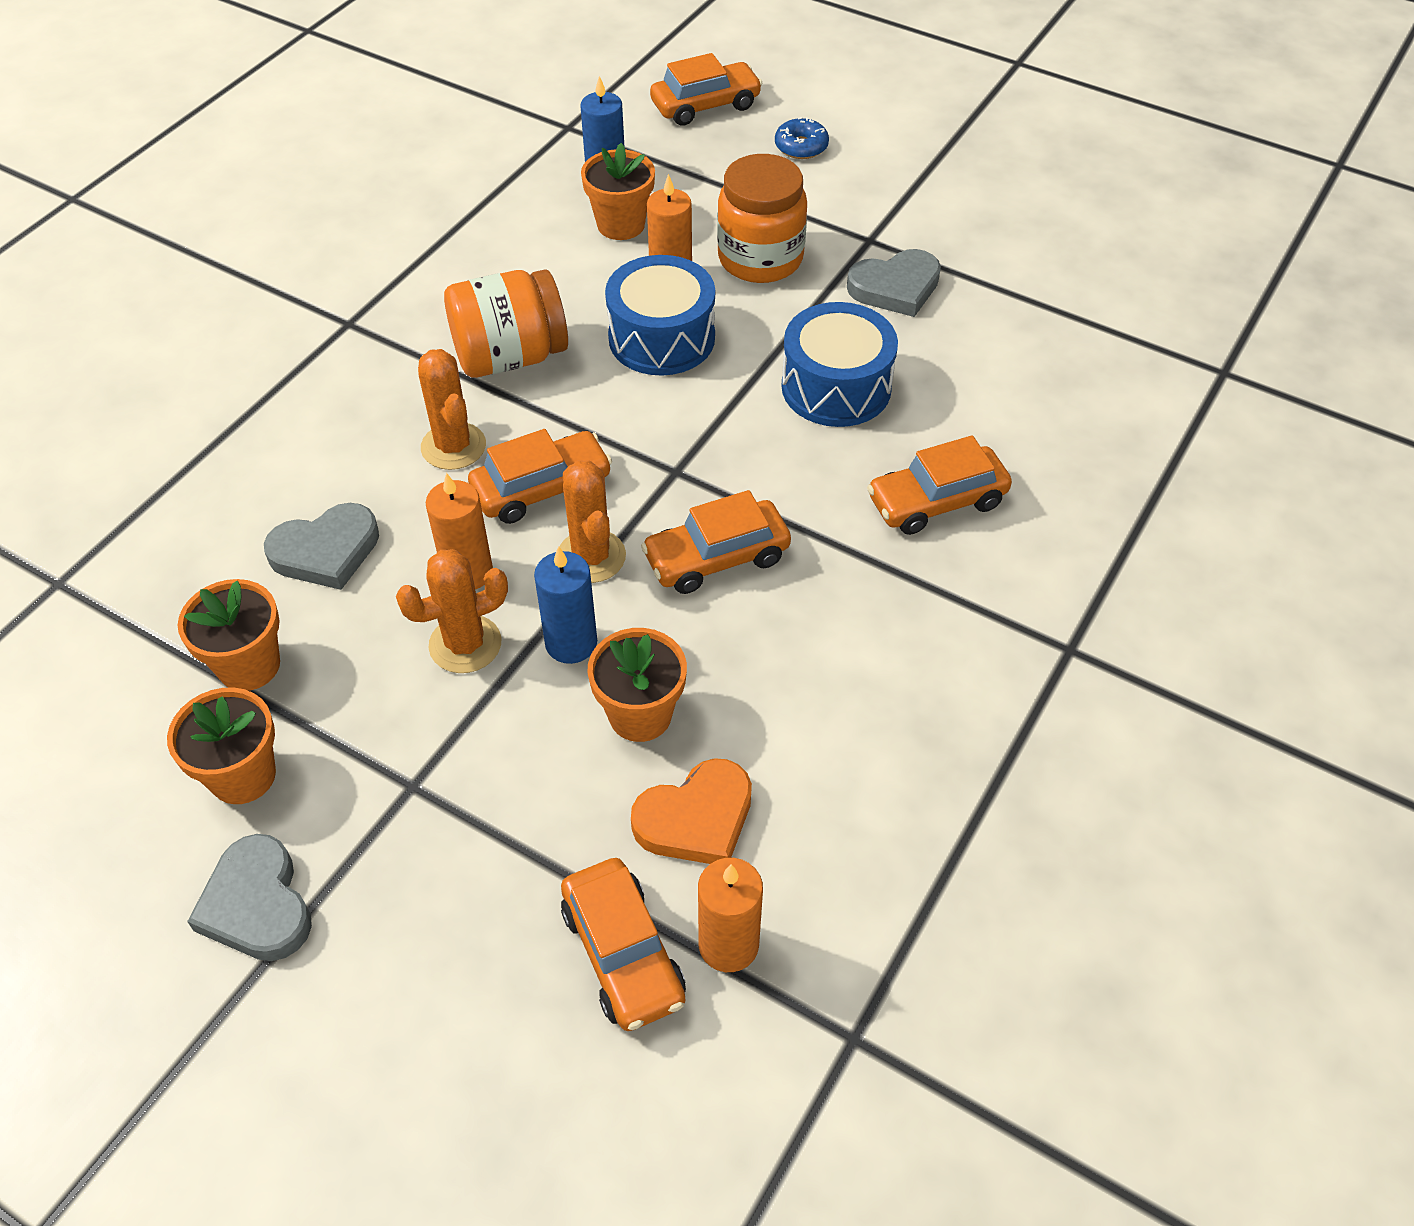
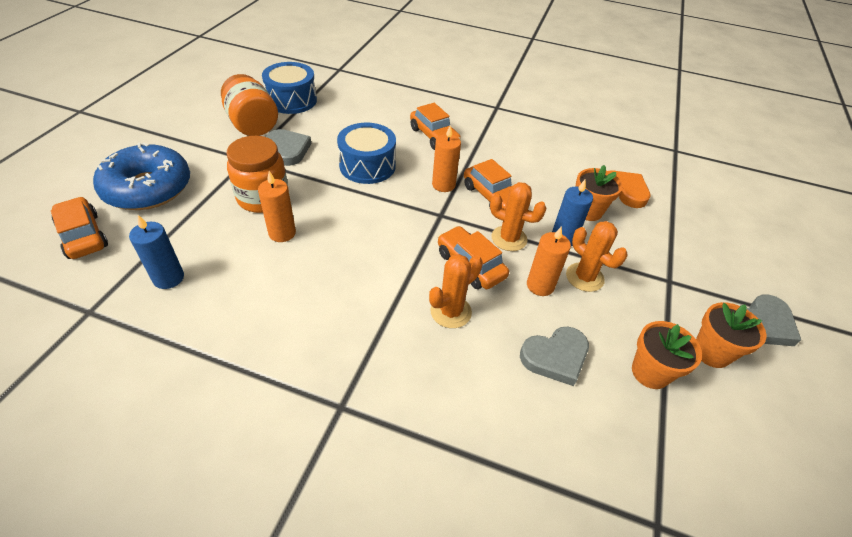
camera: 105 degrees left, 5 degrees down
grey heart [264,503,379,590] -> grey heart turned 105 degrees clockwise [520,327,589,386]
orange jar [444,269,568,378] -> orange jar moved to [221,74,278,136]
orange cactus [559,460,626,583] -> orange cactus turned 60 degrees clockwise [490,182,546,251]
orange car [561,858,686,1031] -> none
orange flower pot [581,143,655,240] -> none
blue drum [605,255,715,376] -> blue drum moved to [262,62,317,114]
orange candle [698,858,763,972] -> orange candle moved to [432,125,461,192]
blue donut [775,117,829,159] -> blue donut [93,142,190,210], size x2.44

